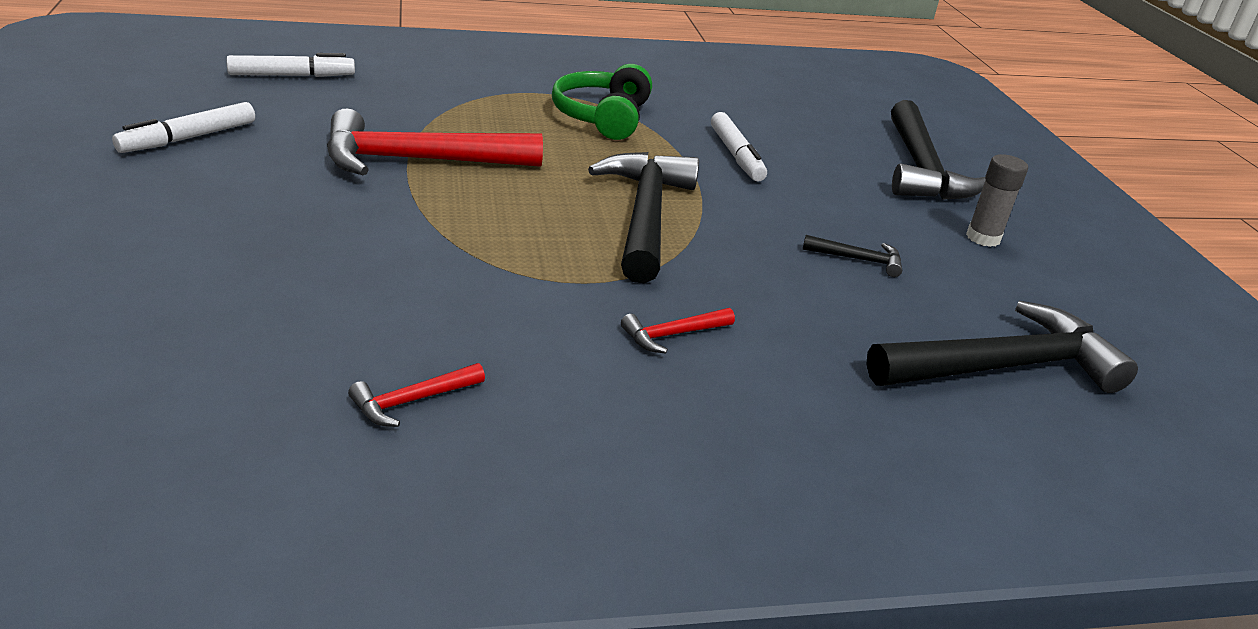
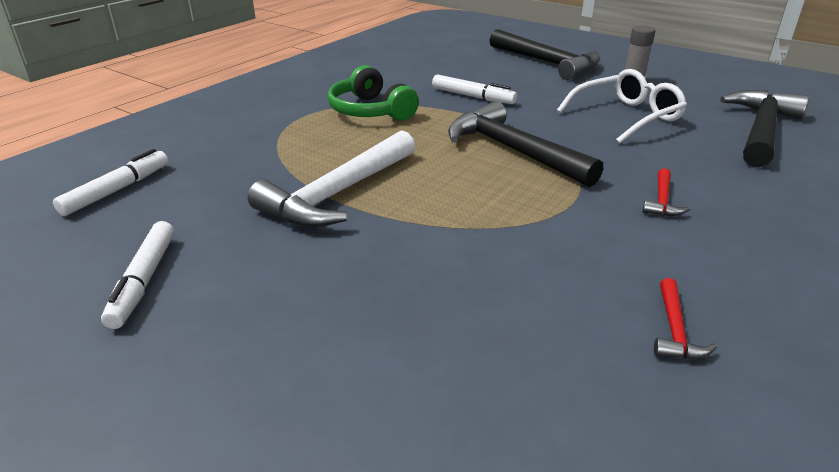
camera: 40 degrees left, 0 degrees up
red hammer [327,109,543,175] -> white hammer [248,130,415,228]
black hammer [803,235,902,277] -> white glasses [557,69,687,144]

